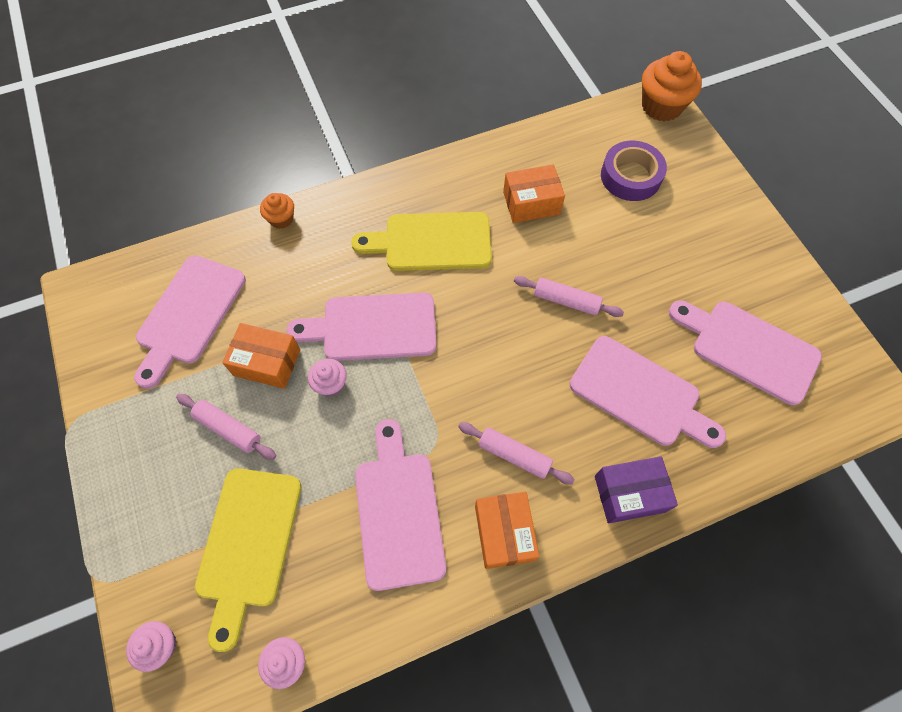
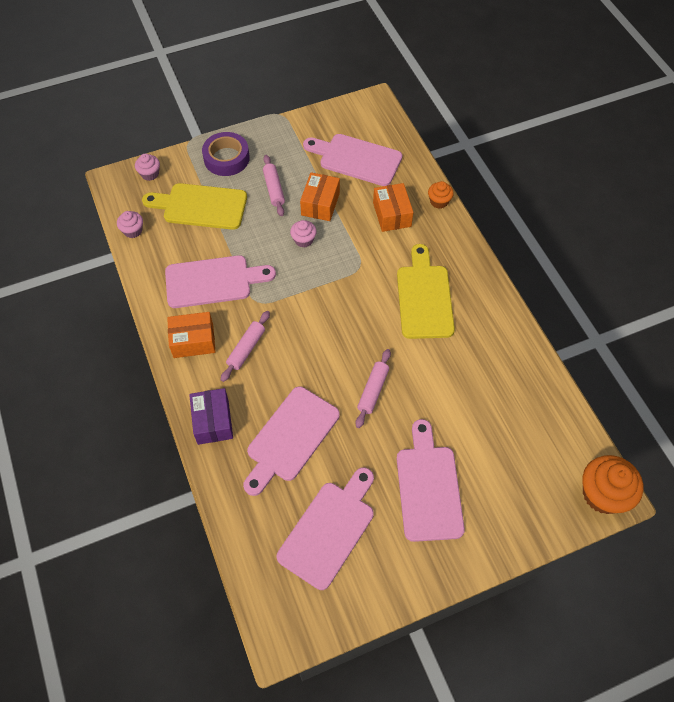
camera: 90 degrees right, 5 degrees down
pink rolling pin [176,394,276,460] -> pink rolling pin turned 45 degrees counterclockwise [263,155,285,216]
pink cutting board [286,293,436,361] -> pink cutting board moved to [397,419,465,542]
orange box [503,164,565,223] -> orange box moved to [373,183,413,232]
purple tape [601,141,667,201] -> purple tape moved to [202,132,250,176]

